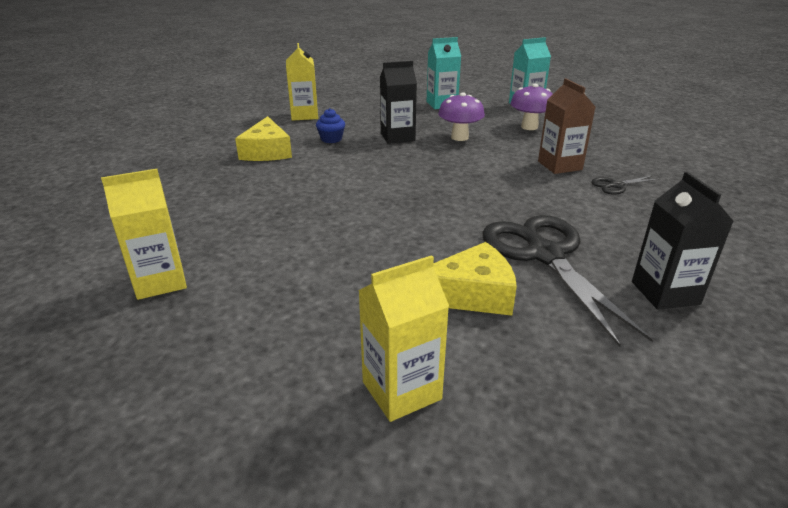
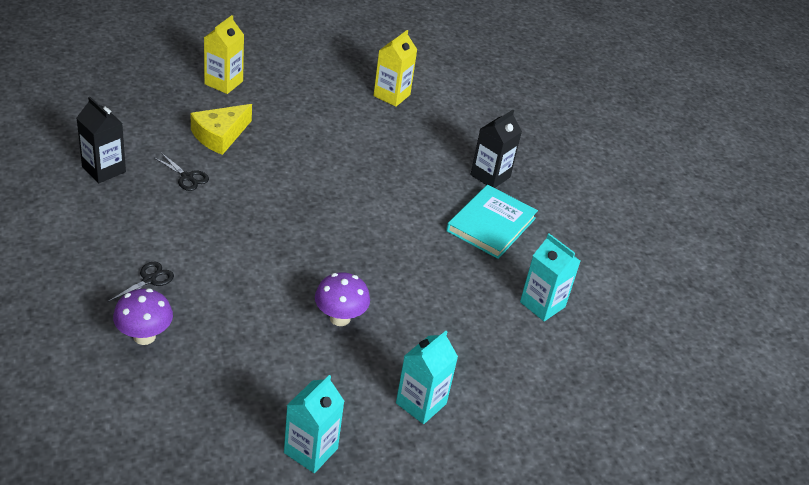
camera: 140 degrees right, 10 degrees up
yellow cheese [235,116,292,161] -> turquoise book [446,185,538,259]
yellow carton [286,43,318,121] -> turquoise carton [520,233,580,321]
blue cupcake [316,108,345,143] -> none
black carton [380,61,417,144] -> black carton moved to [471,110,522,188]
black scissors [483,215,653,347] -> black scissors [155,154,209,191], size x0.43
purple mushroom [510,84,553,130] -> purple mushroom moved to [113,289,173,345]
brown carton [538,78,595,174] -> none

